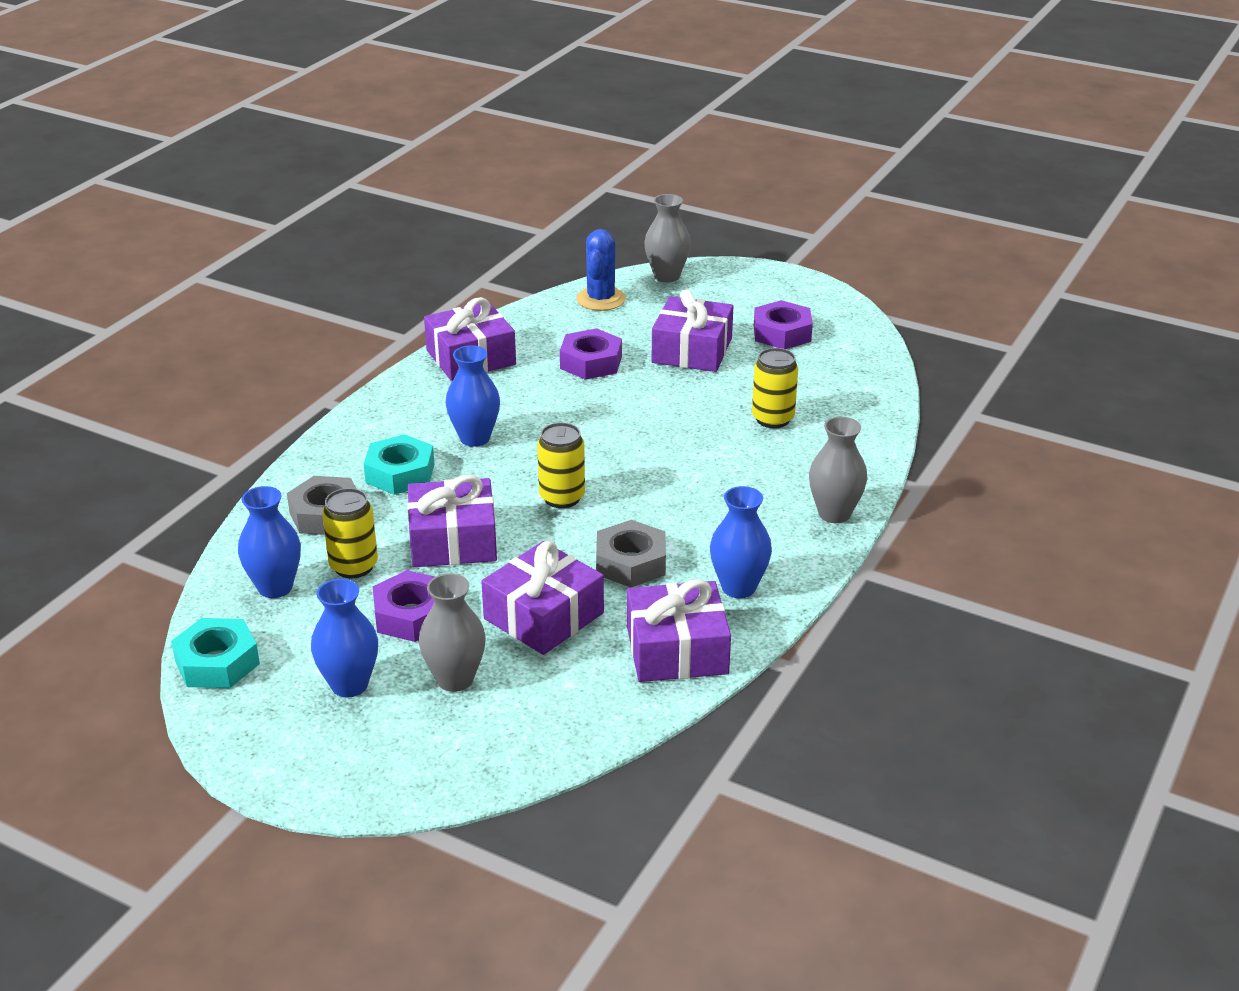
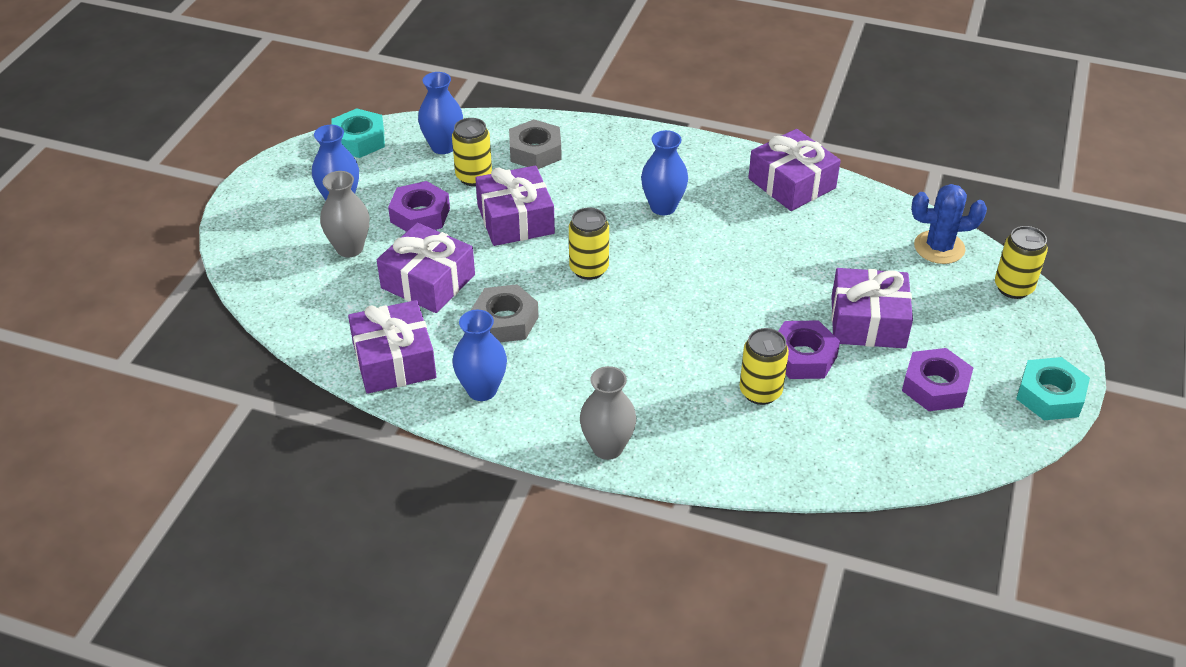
camera: 80 degrees right, 10 degrees up
turquoise nut [364,434,435,495] -> turquoise nut moved to [1016,357,1090,420]
purple nut [560,328,622,380] -> purple nut moved to [779,320,840,379]
grey vase [644,194,691,283] -> yellow can [995,226,1048,299]

